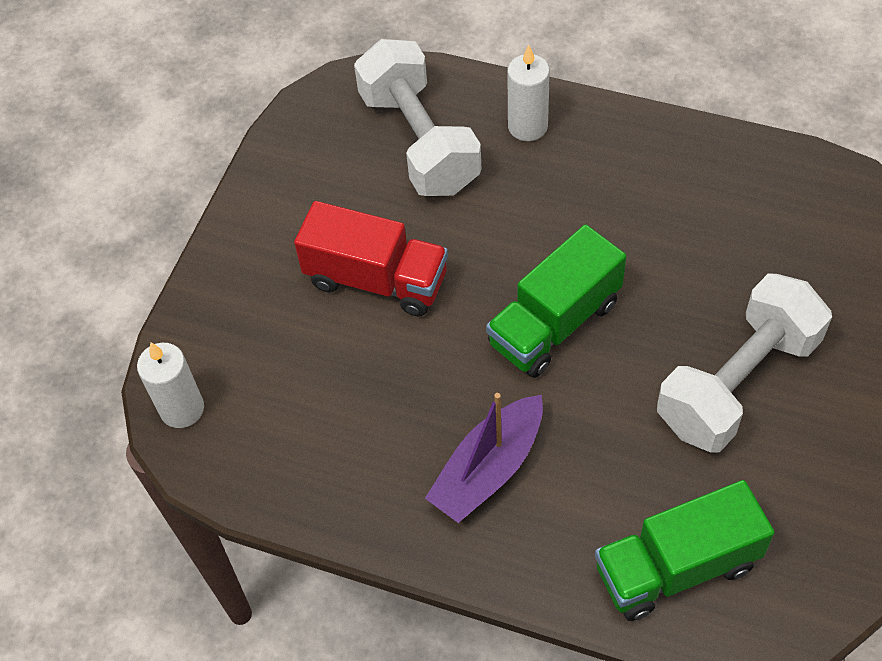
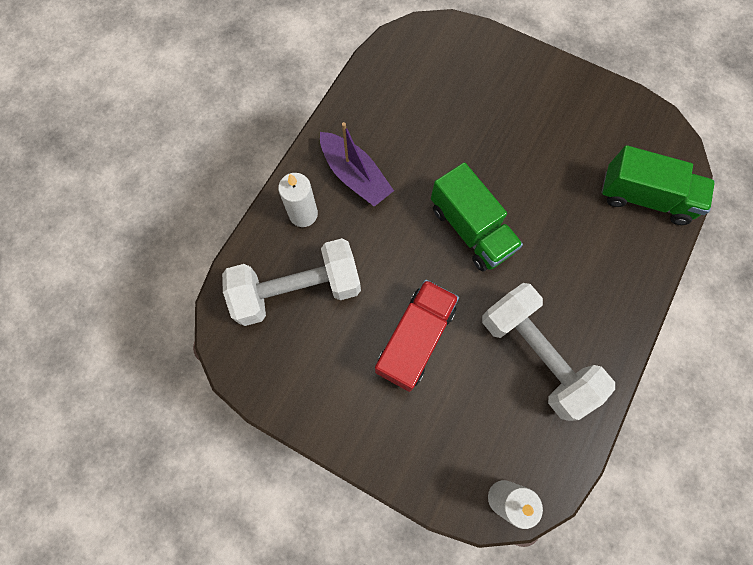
camera: 85 degrees left, 15 degrees up
purple boat [425,393,543,523] -> purple boat moved to [320,122,394,207]
green truck [595,480,775,621] -> green truck turned 60 degrees counterclockwise [601,145,715,225]
white dumbbell [657,273,832,453] -> white dumbbell moved to [482,283,615,421]

